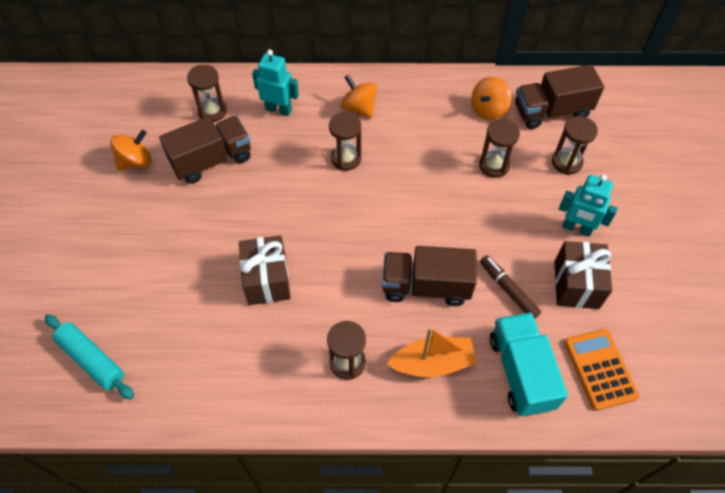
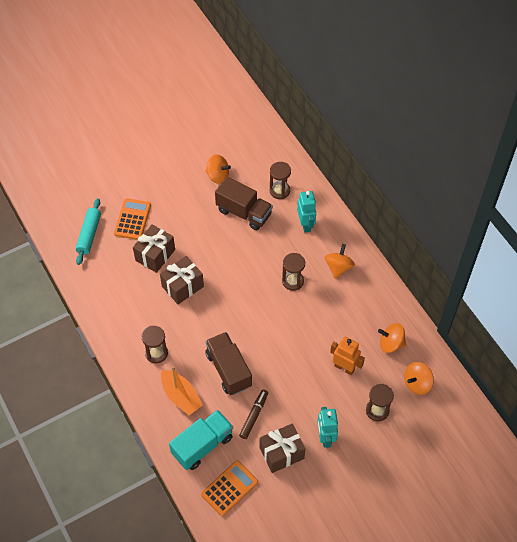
camera: 60 degrees right, 0 degrees up
brown hourglass [479,119,520,178] -> orange robot [330,337,365,375]
brown truck [515,64,604,129] -> orange spinning top [404,362,434,395]
none -> orange calculator [114,198,151,240]
none -> brown gift [133,225,175,273]

